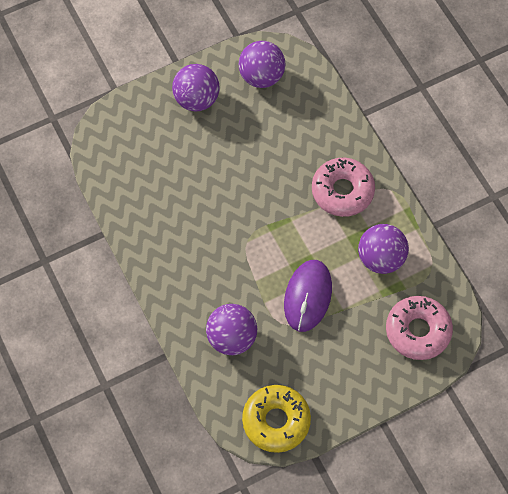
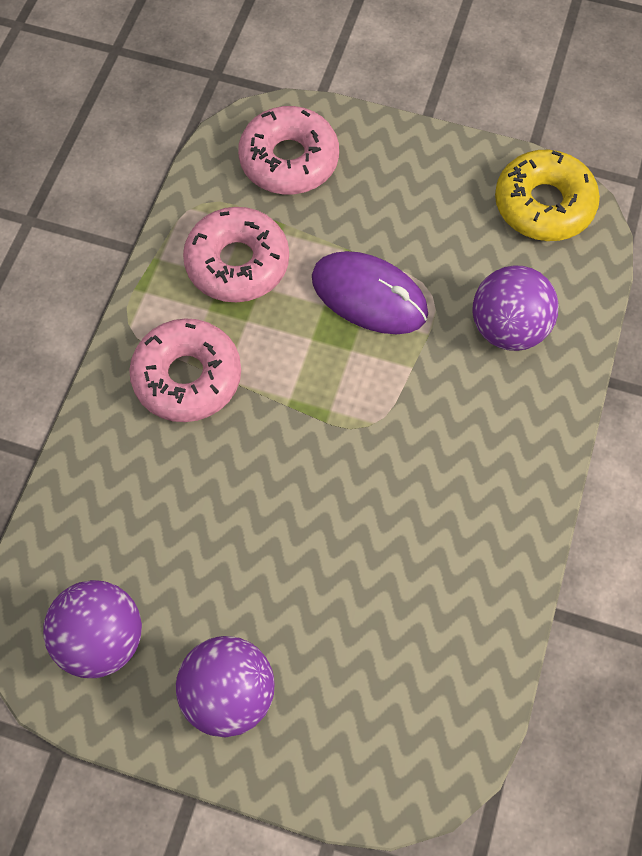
camera: 135 degrees left, 0 degrees up
purple mouse [284,260,332,332] -> purple mouse turned 60 degrees clockwise [312,251,428,334]
purple ball [358,224,409,274] -> pink donut [183,207,289,302]

